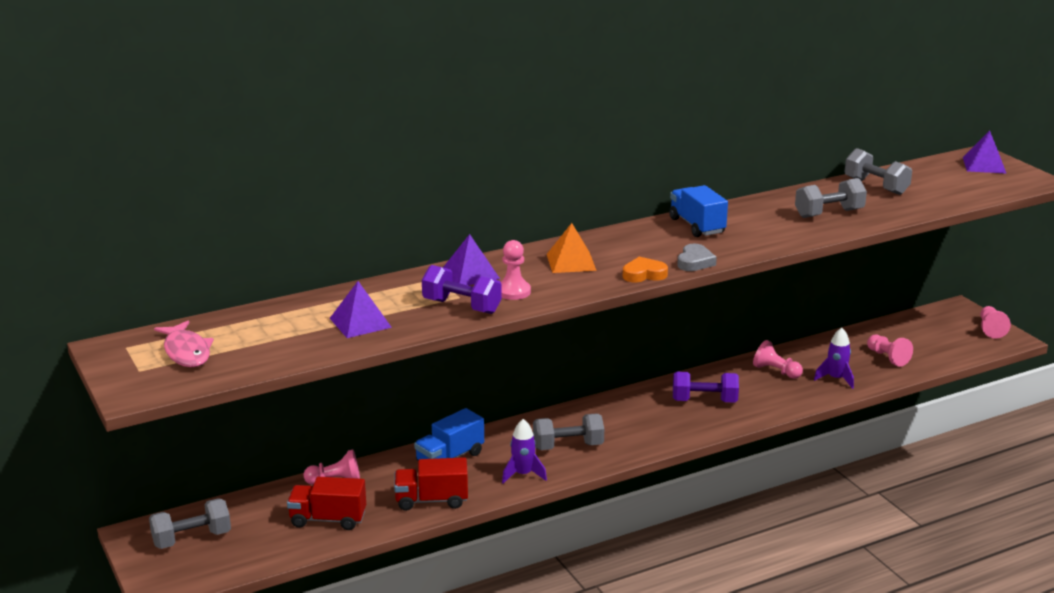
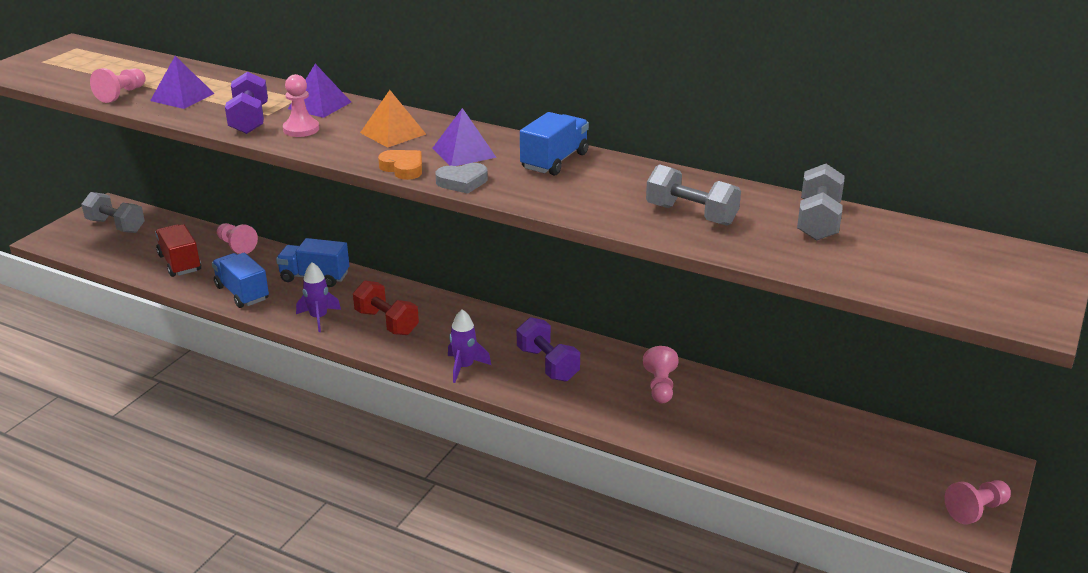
camera: 55 degrees right, 5 degrees up
pink fish [154,320,214,367] -> none
red truck [394,457,468,511] -> blue truck [212,253,269,308]
grey dumbbell [533,414,604,450] -> red dumbbell [353,281,419,335]
purple rocket [814,328,854,389] -> purple rocket moved to [448,309,491,383]
pink pawn [867,335,913,367] -> pink pawn moved to [90,68,146,103]
purple pyramid [963,130,1007,174] -> purple pyramid moved to [433,108,497,166]

